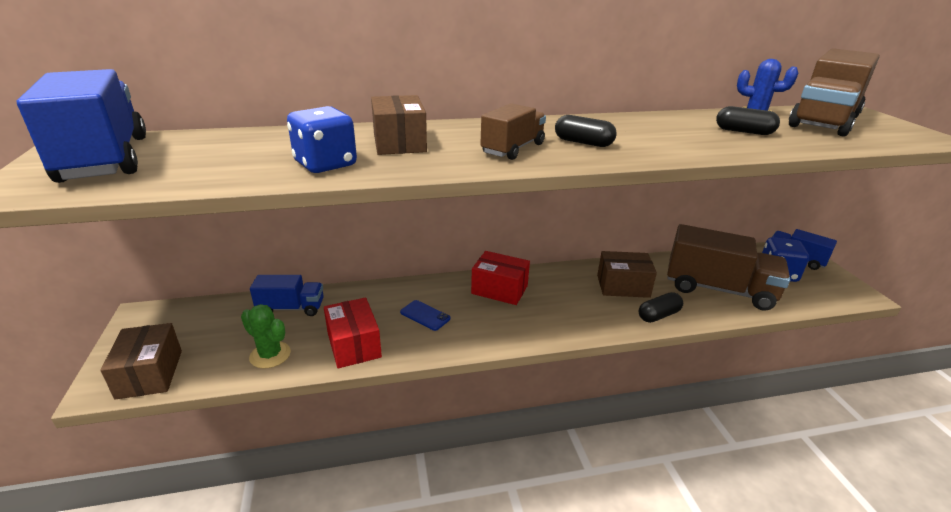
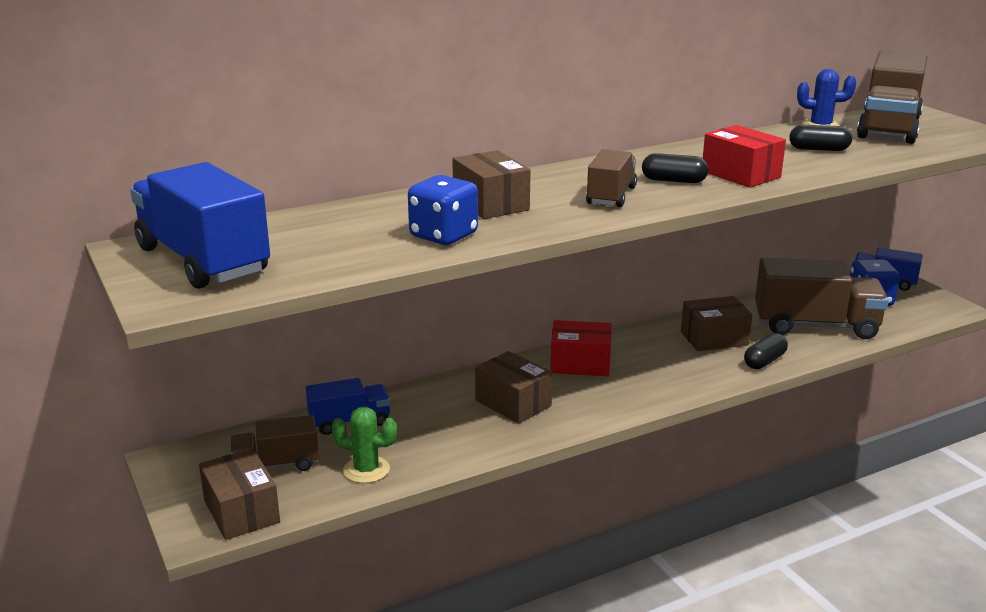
camera: 15 degrees left, 5 degrees down
red box [324,297,382,368] -> red box moved to [703,125,786,188]
blue phone [400,300,450,331] -> brown box [475,351,553,424]
none -> brown truck [230,415,319,471]

